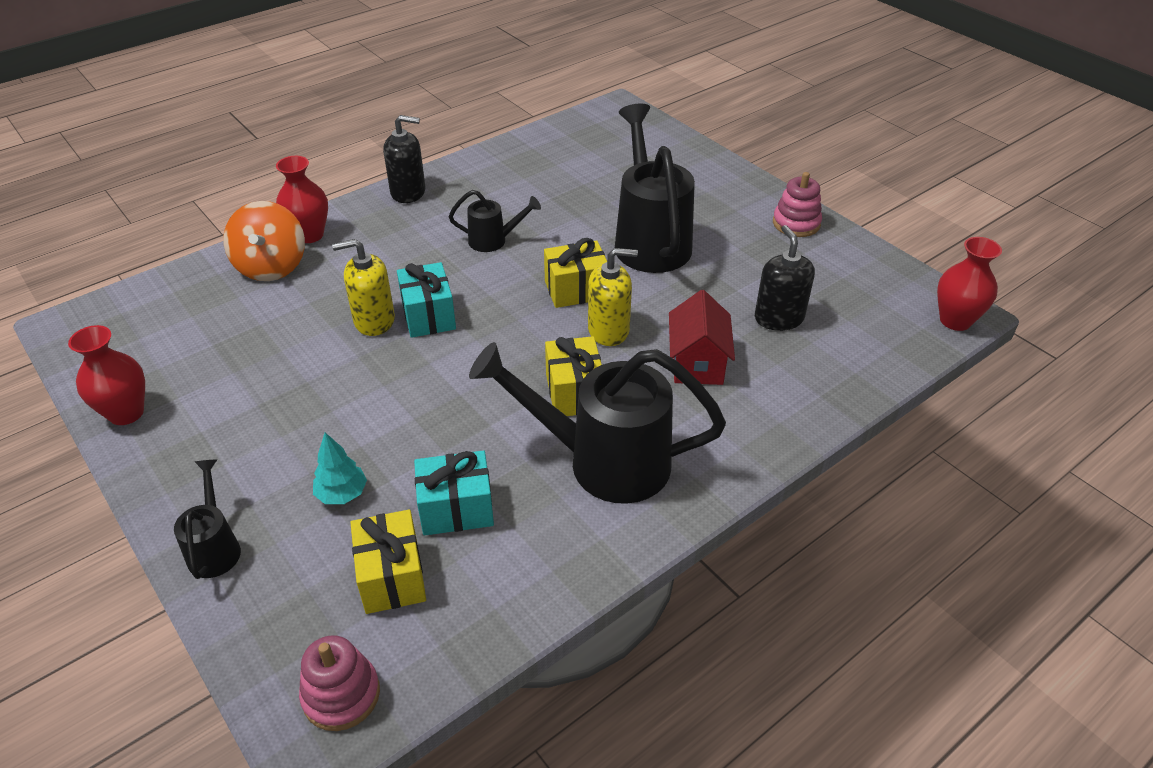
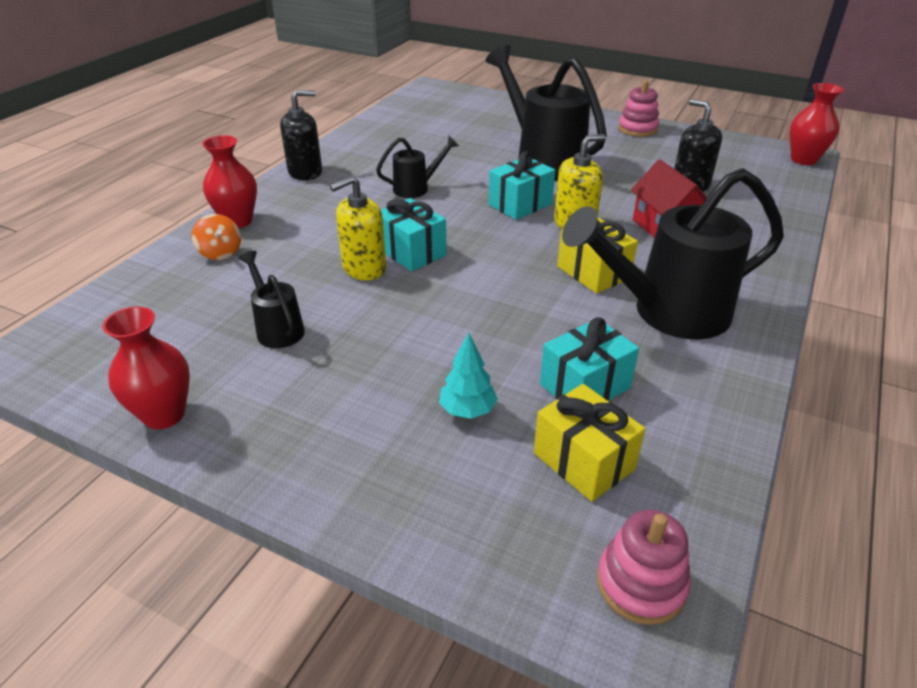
camera: 25 degrees left, 5 degrees down
black watering can [174,459,241,579] -> black watering can moved to [238,251,305,348]
orange spinning top [223,201,305,281] -> orange spinning top [192,214,241,260], size x0.56
yellow gift [544,238,607,308] -> turquoise gift [489,151,555,220]

